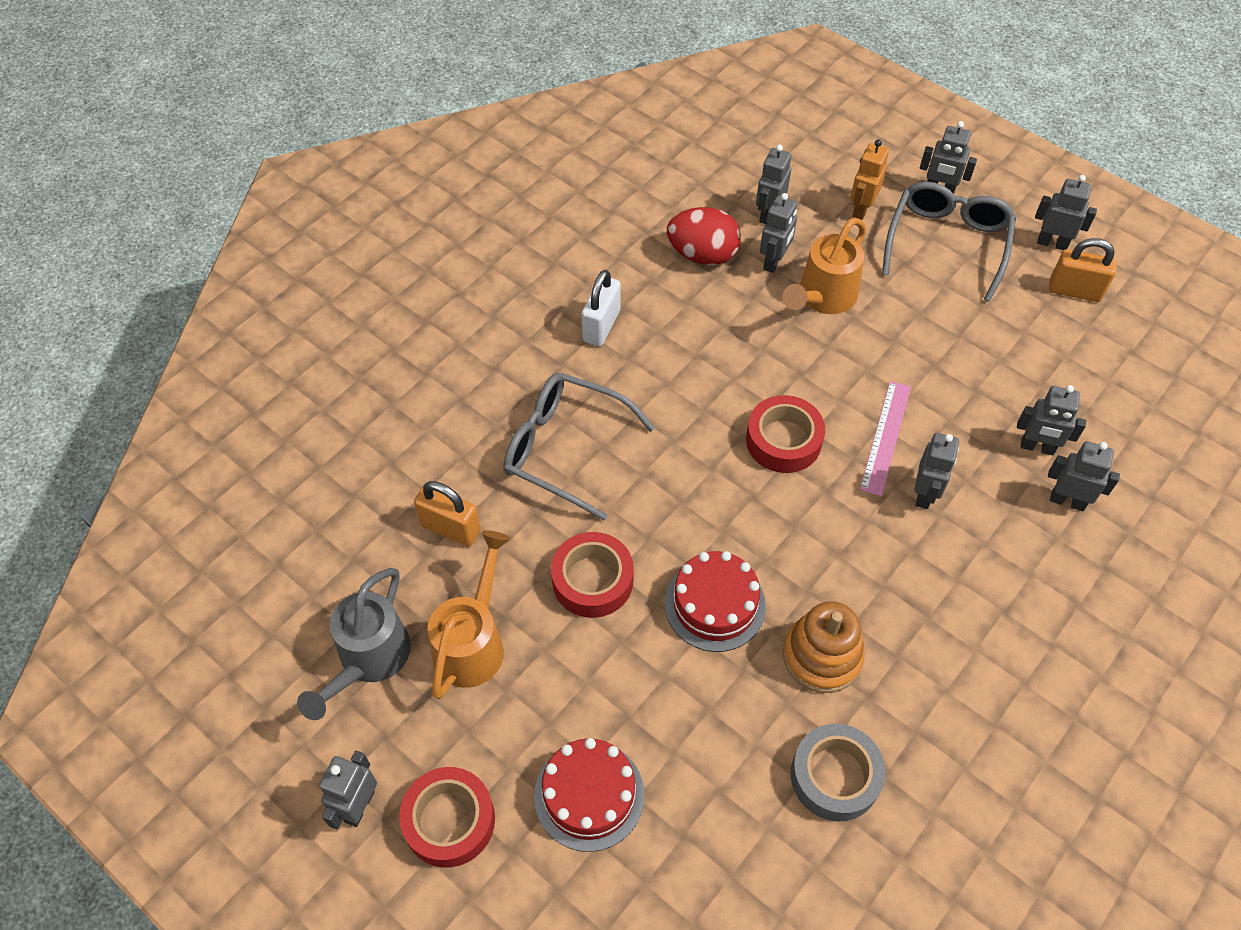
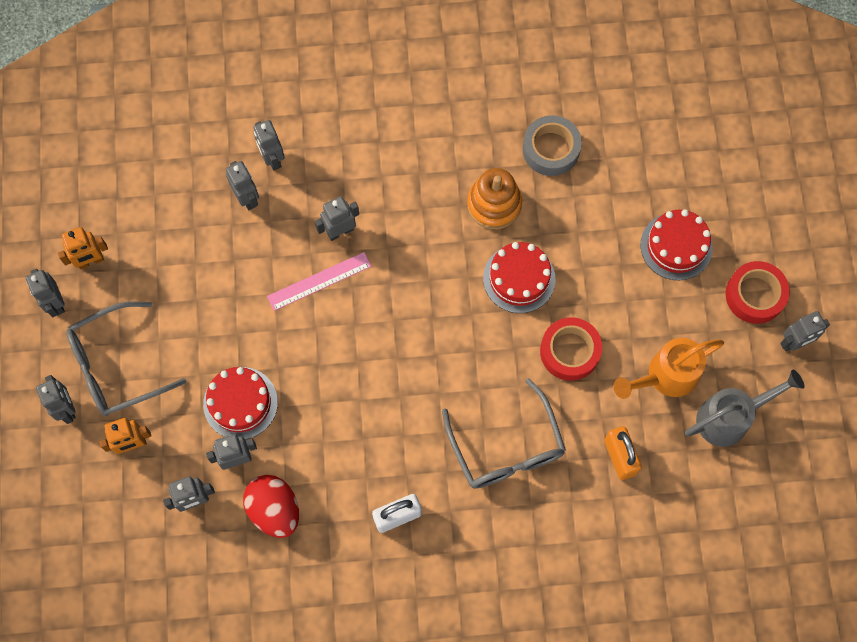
camera: 135 degrees left, 15 degrees up
red tape [746,395,825,473] -> none
orange watering can [783,218,866,314] -> red cake [203,367,278,439]
orange padlock [1049,238,1117,302] -> orange robot [58,227,108,269]

